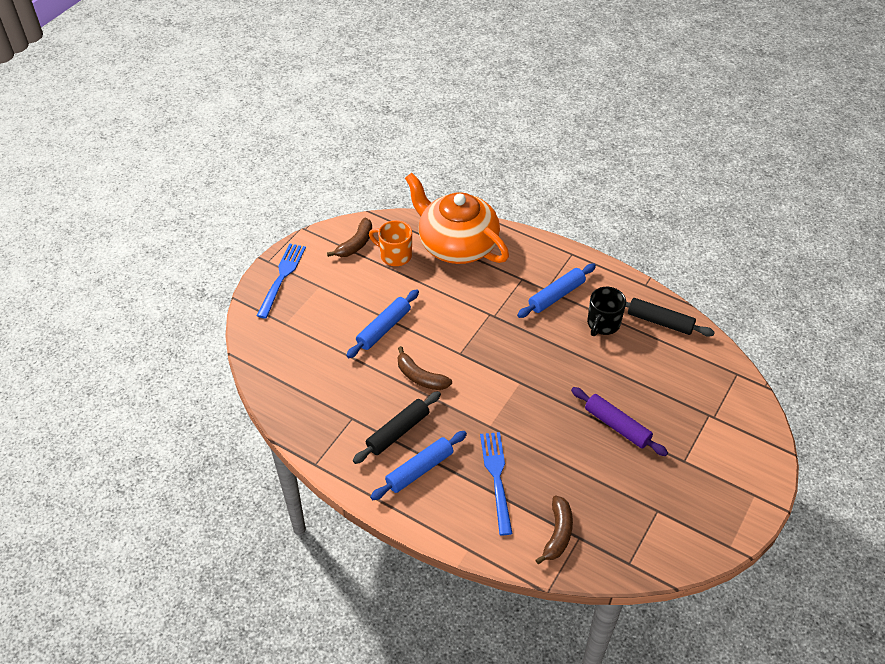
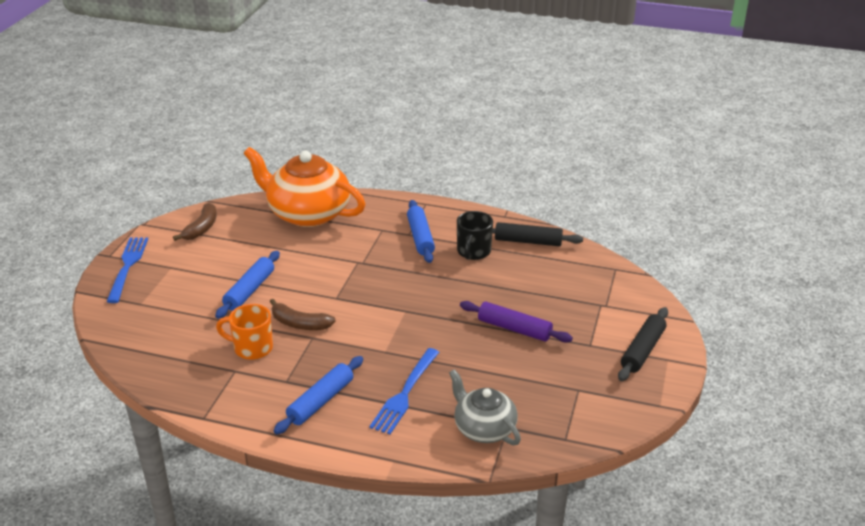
camera: 15 degrees left, 15 degrees down
black rolling pin [353,391,441,464] -> black rolling pin moved to [618,307,668,381]
orange mug [369,220,412,266] -> orange mug moved to [216,304,273,360]
blue fork [480,432,513,535] -> blue fork turned 135 degrees counterclockwise [369,348,439,434]
blue rolling pin [517,264,596,318] -> blue rolling pin turned 45 degrees counterclockwise [407,200,435,263]
brown banana [535,496,573,564] -> grey teapot [449,369,521,445]

